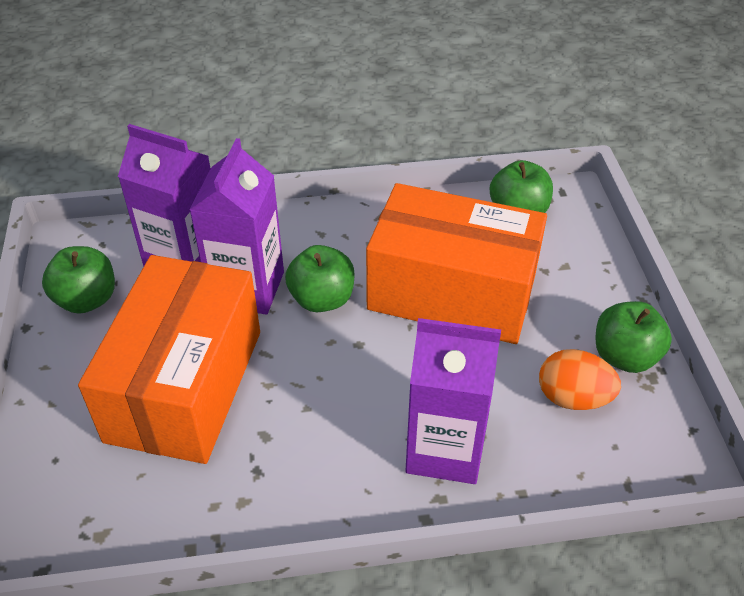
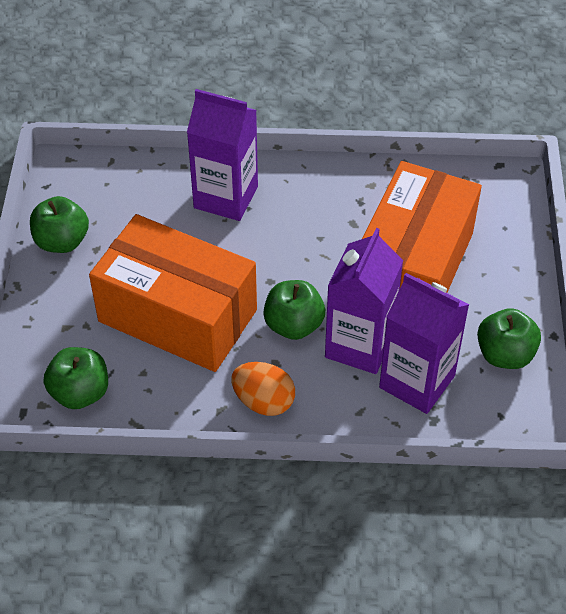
camera: 170 degrees left, 5 degrees up
orange egg [539,349,621,410] -> orange egg moved to [231,362,295,416]

